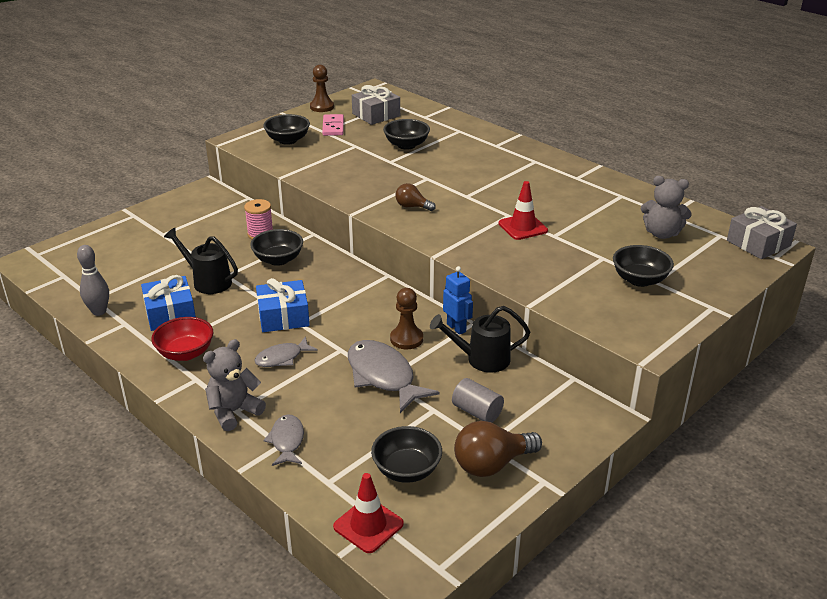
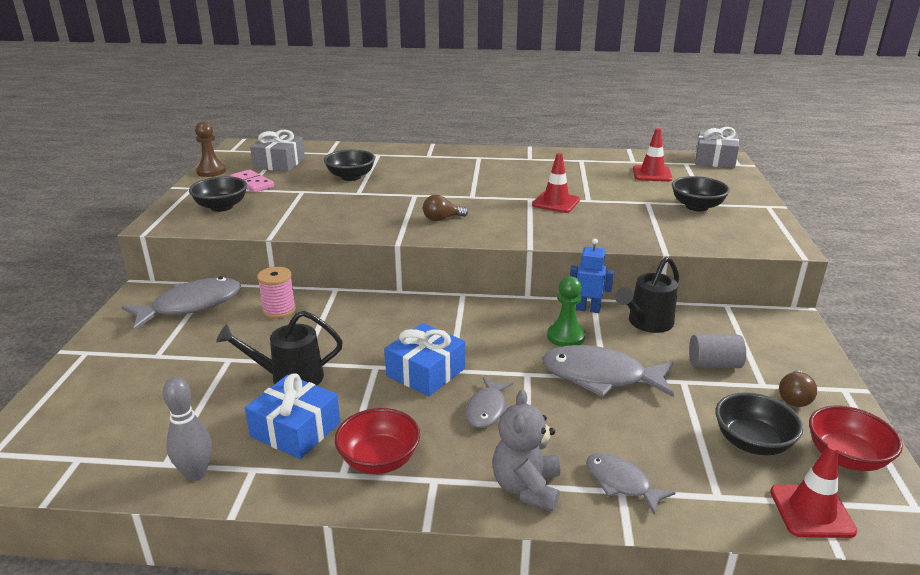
camera: 40 degrees left, 5 degrees down
black bowl [250,229,303,266] -> none
brown pawn [390,288,423,349] -> green pawn [547,276,585,347]
brown light bulb [454,421,542,477] -> brown light bulb [779,370,817,407], size x0.59
grey teddy bear [641,176,692,239] -> red traffic cone [633,128,672,182]
none -> grey fish [121,277,241,330]
none -> red bowl [809,406,903,471]

